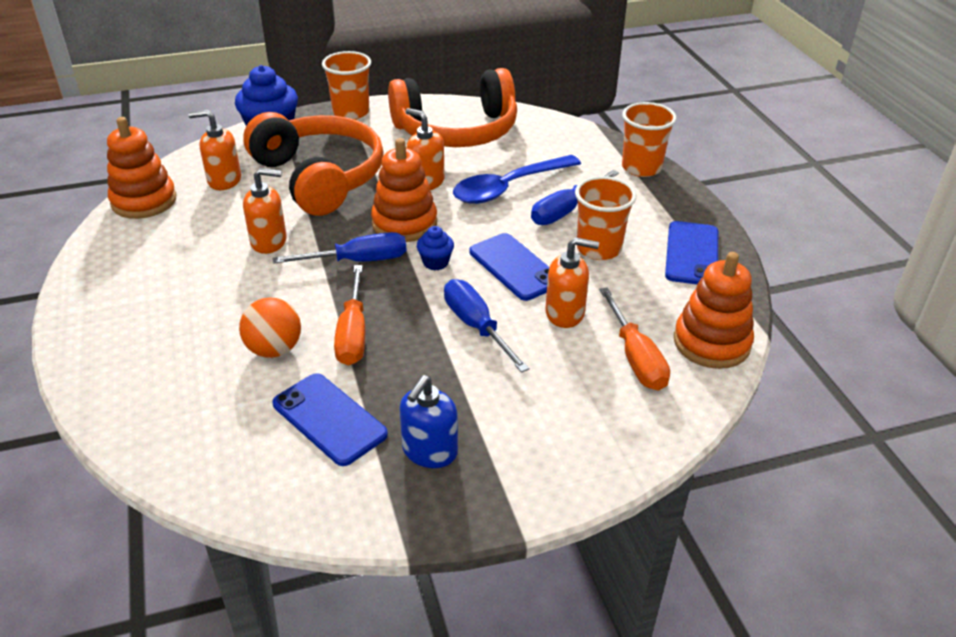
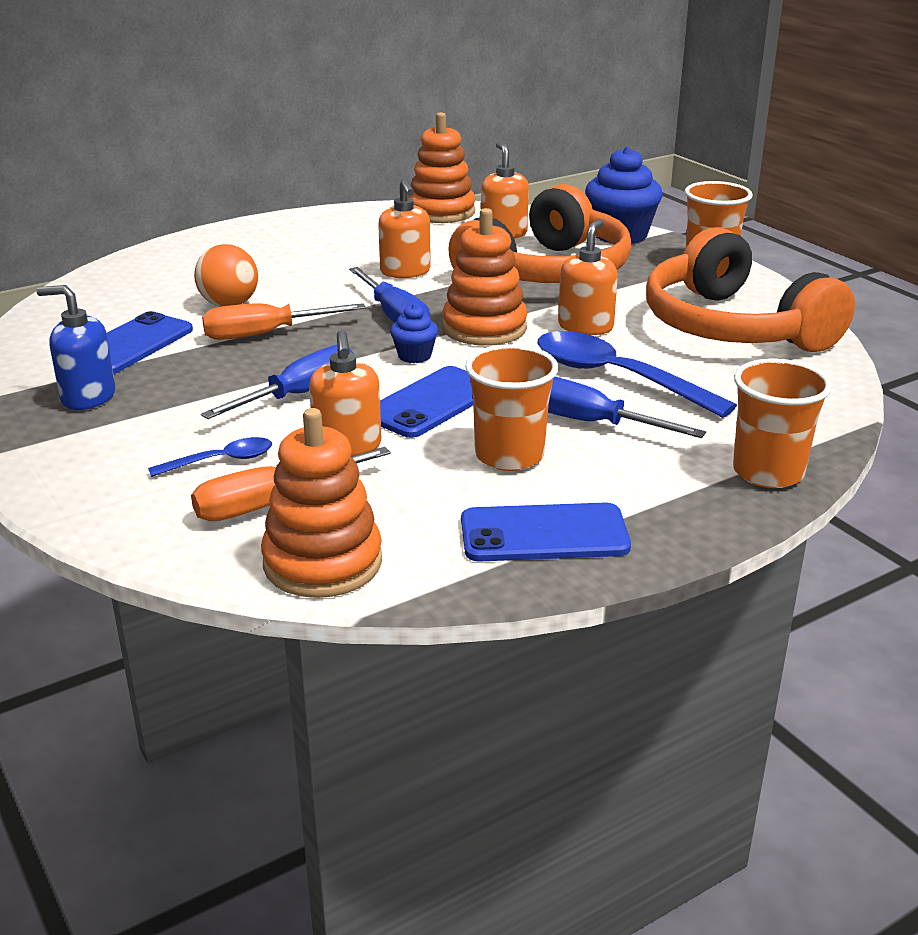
camera: 75 degrees right, 10 degrees down
none -> blue spoon [148,437,272,477]

